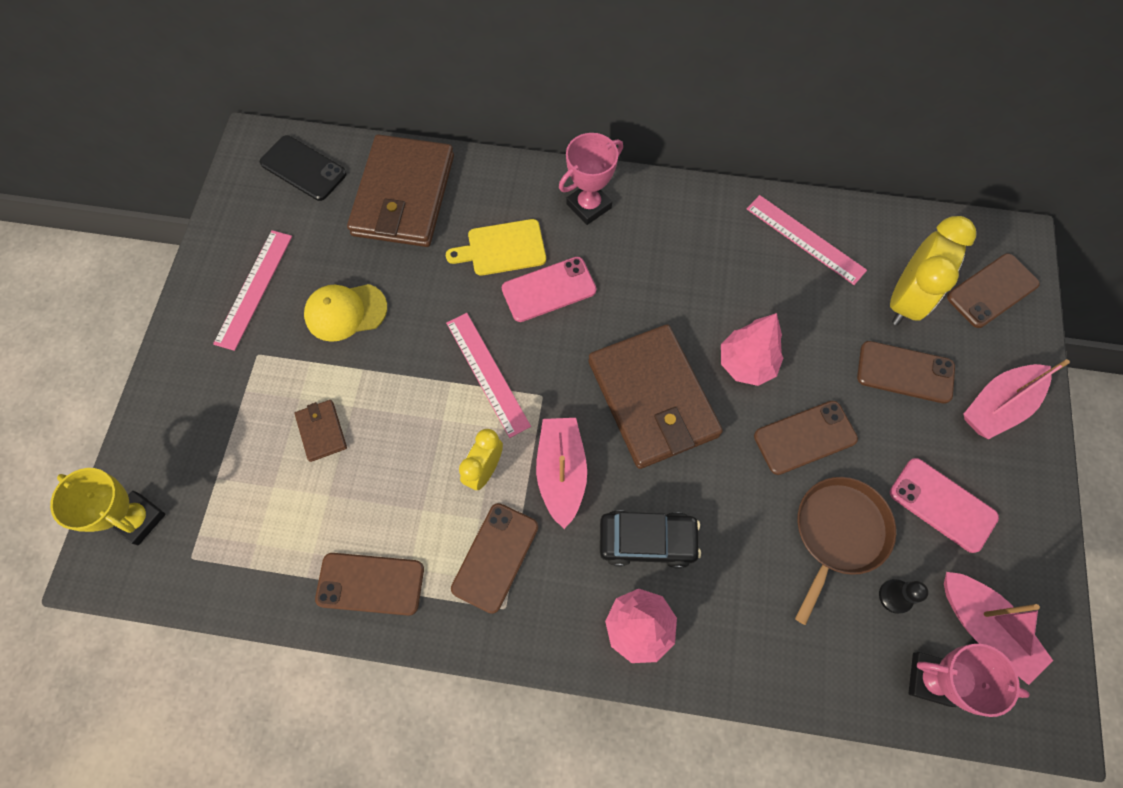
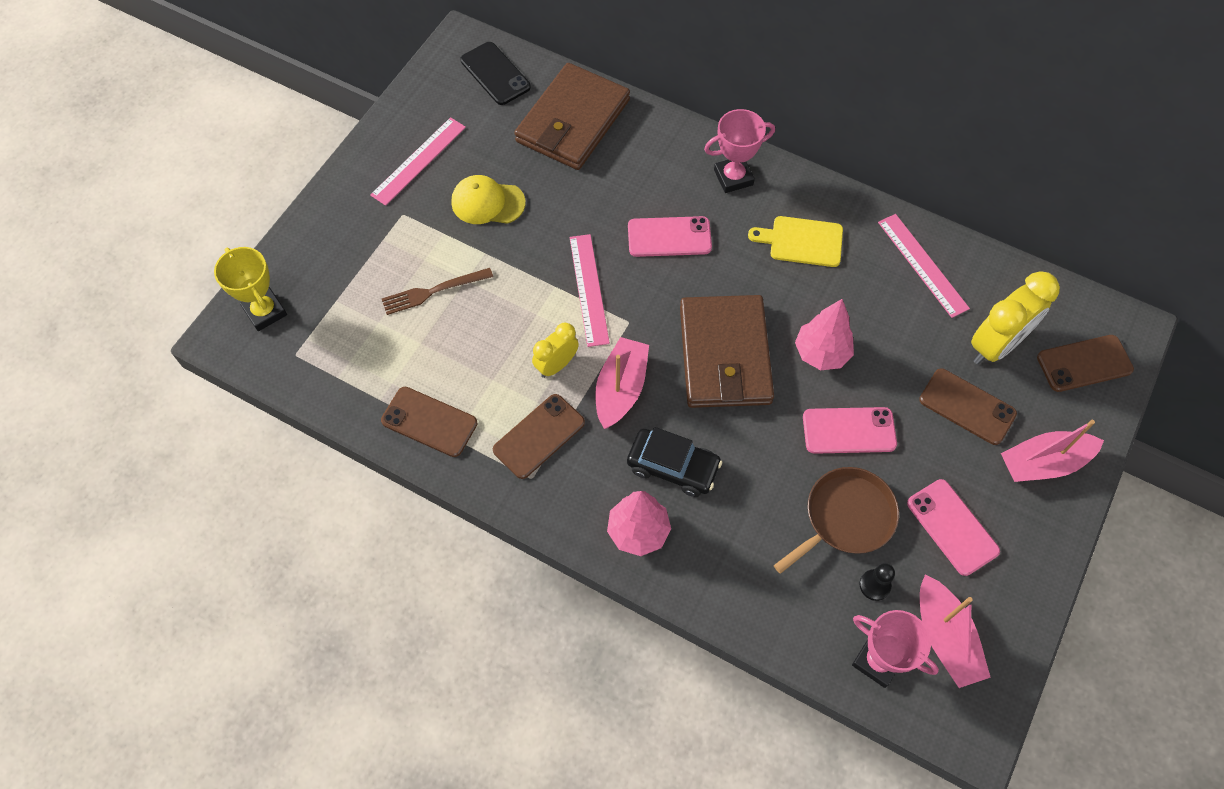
camera: 20 degrees right, 5 degrees down
brown wallet [295,400,347,462] -> brown fork [382,268,493,315]
yellow cutting board [446,219,546,276] -> yellow cutting board moved to [748,216,843,267]
brown phone [754,401,858,475] -> pink phone [803,407,897,454]

